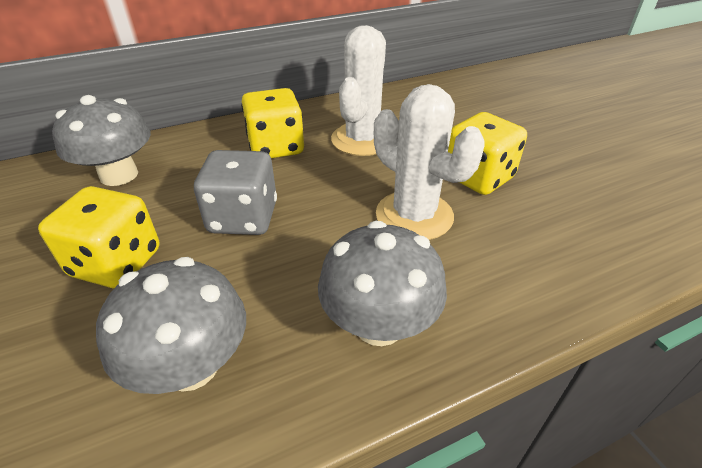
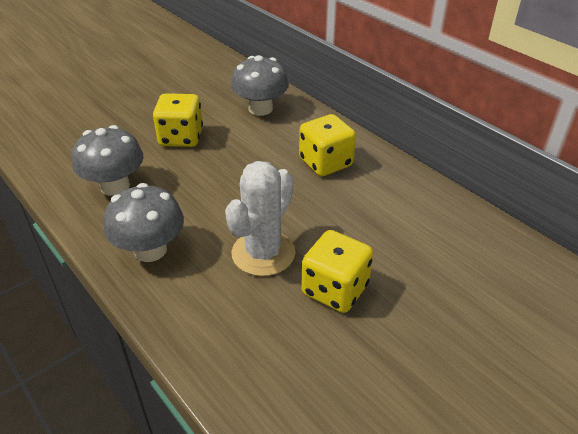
camera: 75 degrees right, 0 degrees up
grey dice [194,150,277,235] -> none
white cactus [331,25,386,156] -> none

